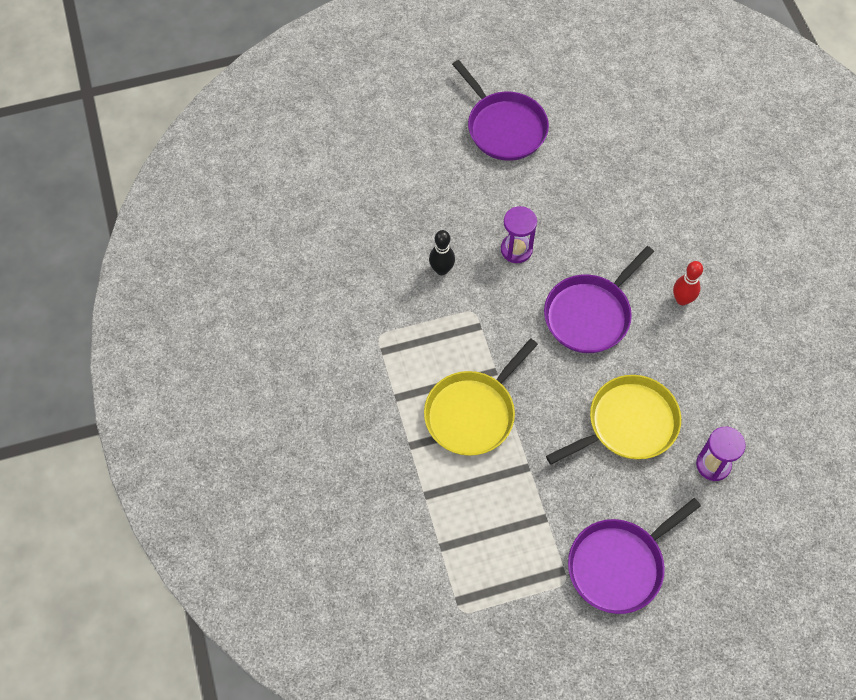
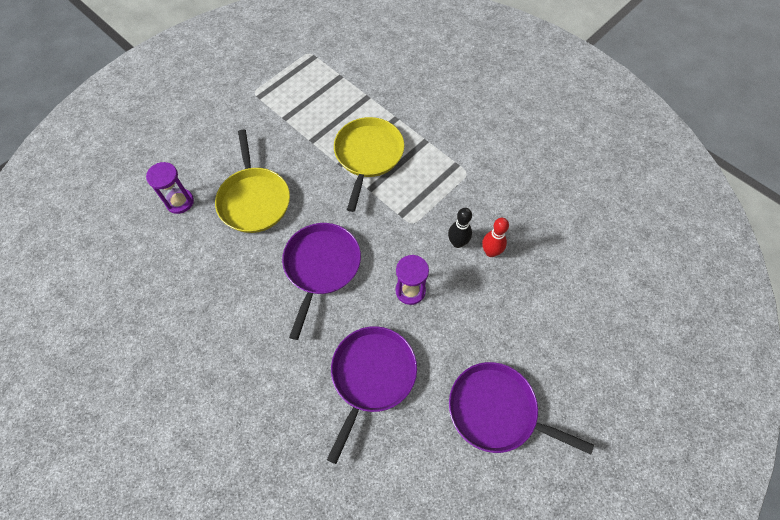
camera: 150 degrees right, 0 degrees up
yellow pan [546,375,681,465] -> yellow pan turned 45 degrees counterclockwise [215,130,290,233]
purple pan [568,498,701,614] -> purple pan moved to [327,326,417,464]
red bowling pin [673,261,703,305] -> red bowling pin moved to [482,218,509,257]

